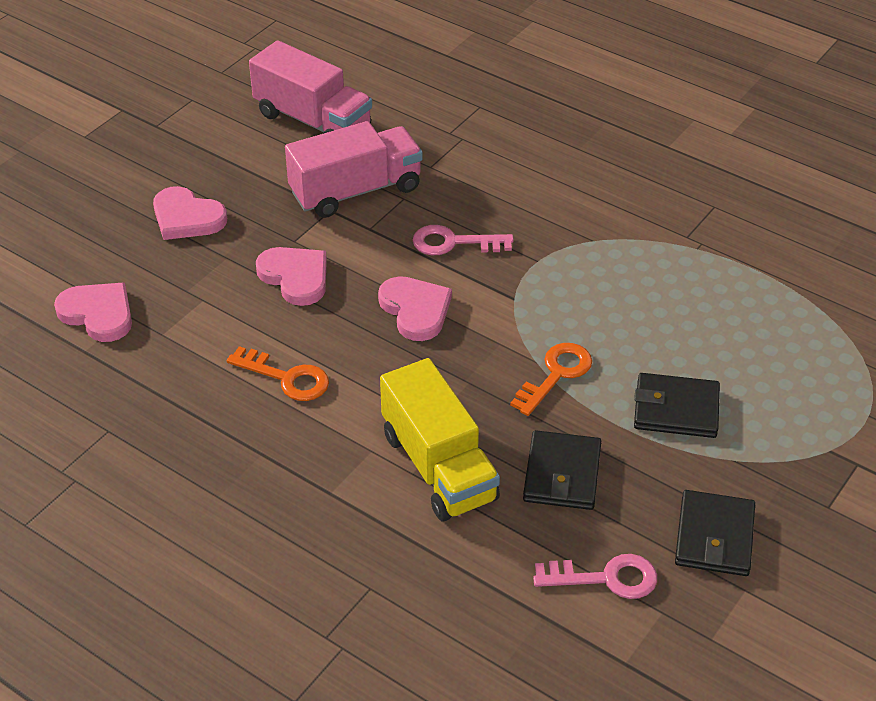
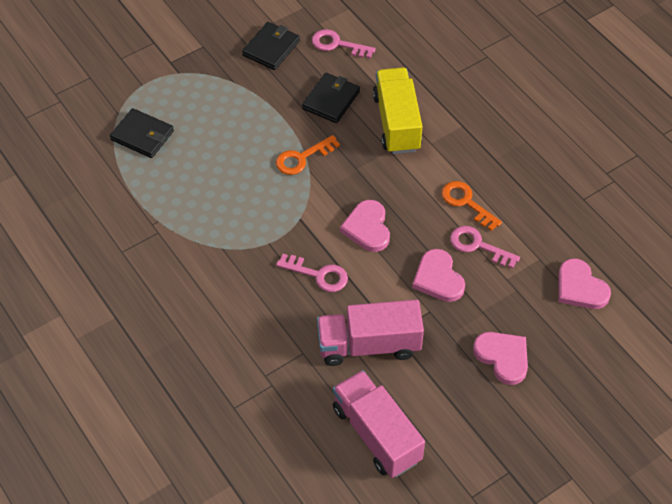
camera: 160 degrees left, 10 degrees up
black wallet [634,373,720,438] -> black wallet moved to [110,108,174,158]
none -> pink key [450,226,520,269]

